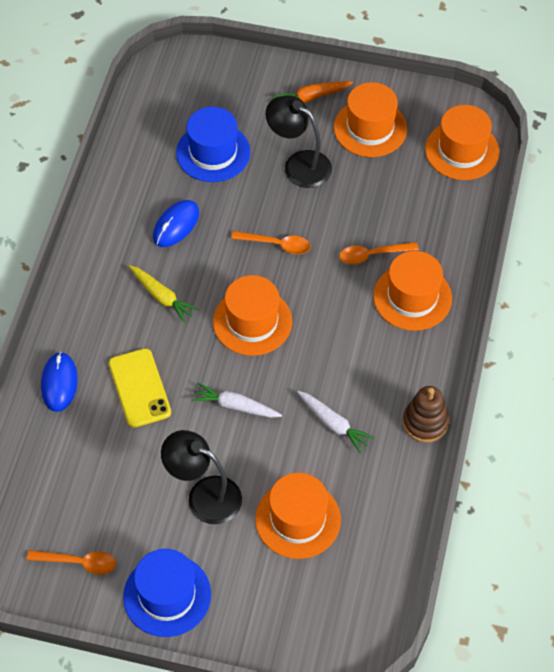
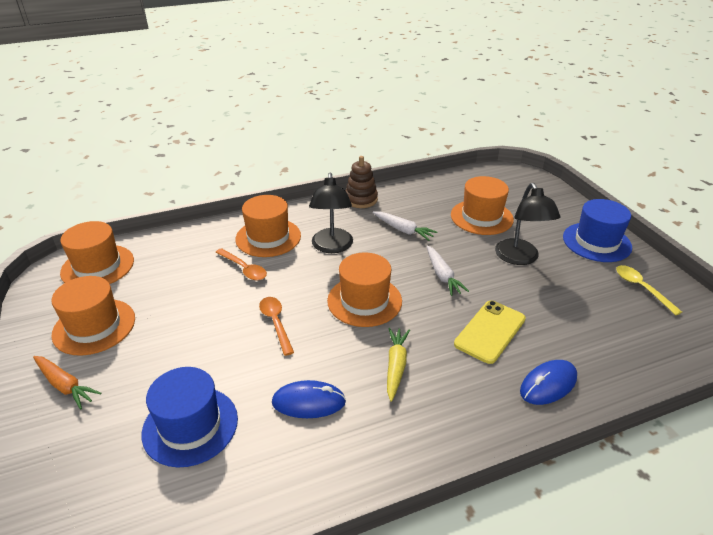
camera: 125 degrees left, 20 degrees down
orange spoon [27,550,116,575] -> yellow spoon [616,265,682,315]
black lamp [266,95,332,188] -> black lamp moved to [309,173,353,253]
white carrot [297,391,374,453] -> white carrot turned 120 degrees clockwise [373,211,437,241]

